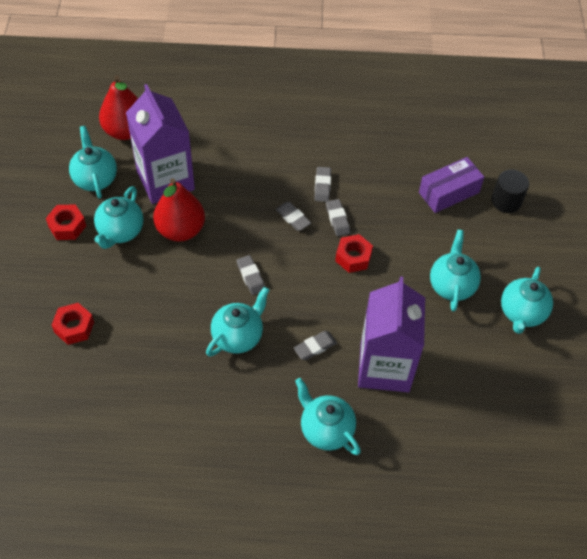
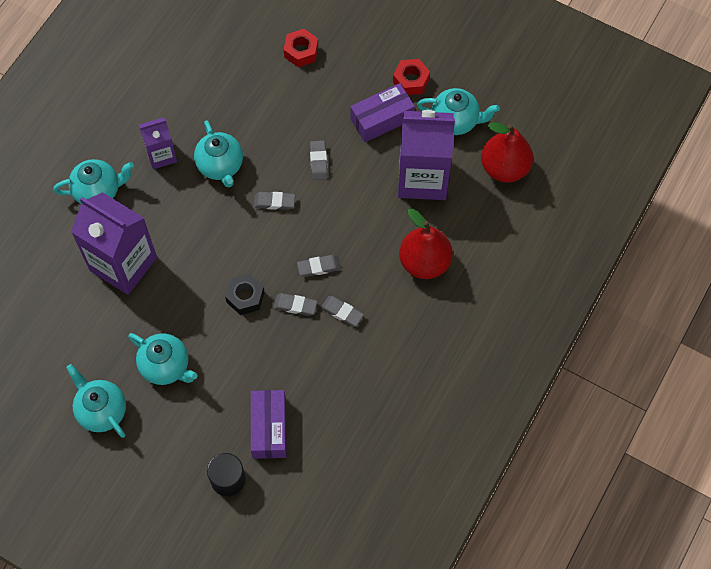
camera: 120 degrees right, 10 degrees up
turquoise teapot [94,186,144,249] -> purple box [350,83,415,142]
red pear [153,178,205,242] -> red pear moved to [399,209,453,279]
grey eraser [293,331,337,360] -> grey eraser moved to [310,140,328,180]
red nut [335,234,373,273] -> black nut [225,274,265,315]
none -> purple carton [139,117,177,169]

